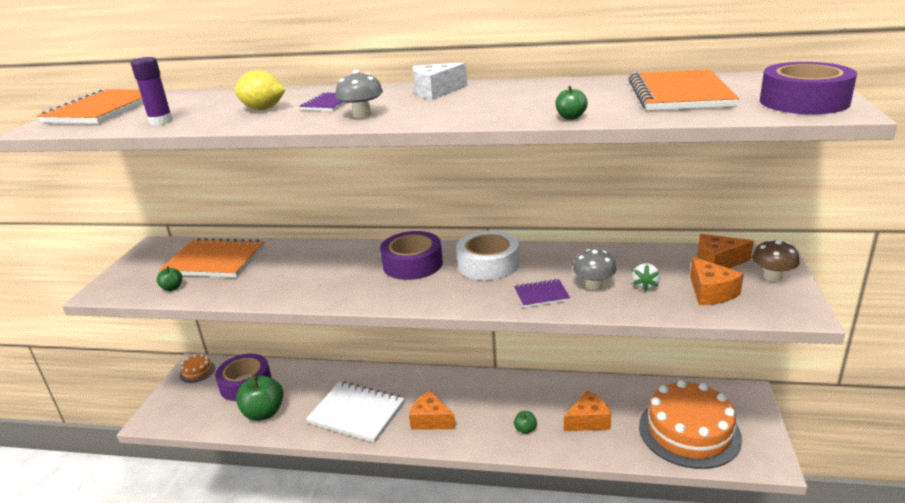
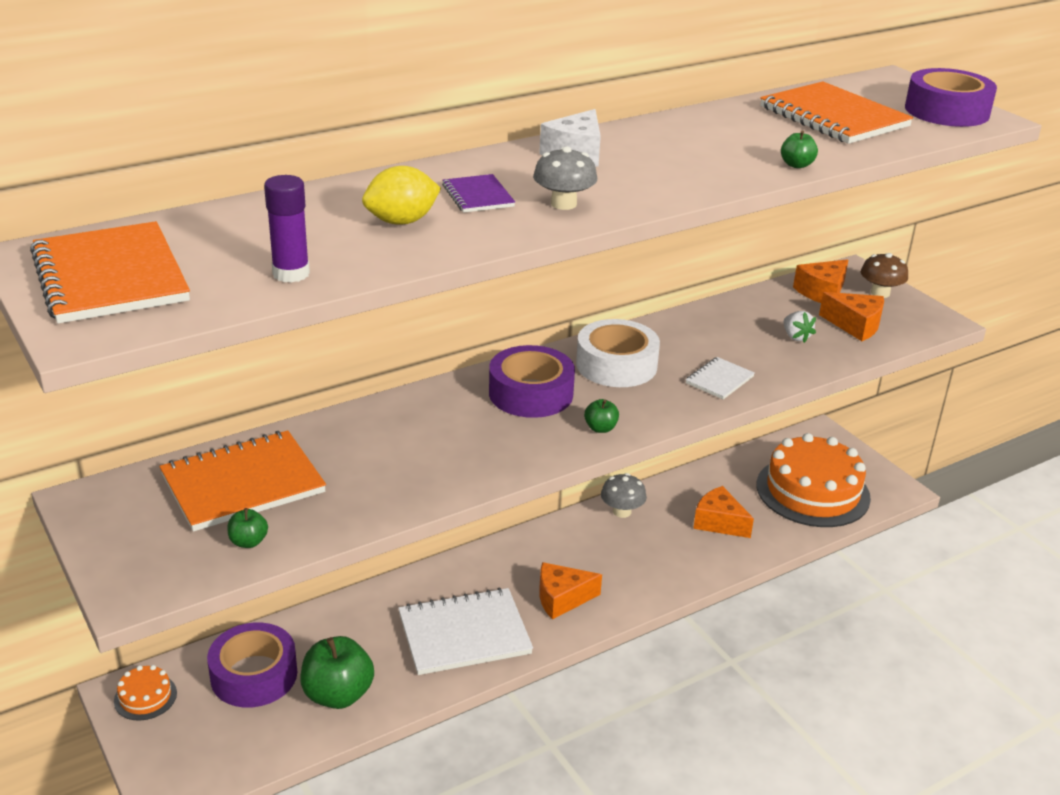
camera: 45 degrees left, 5 degrees up
purple notebook [514,279,570,308] -> white notebook [686,357,755,399]
green apple [514,411,537,434] -> green apple moved to [584,399,619,433]
orange cheese [564,391,611,431] -> orange cheese turned 75 degrees counterclockwise [693,486,754,538]
grey mushroom [573,249,616,290] -> grey mushroom moved to [601,473,647,518]

